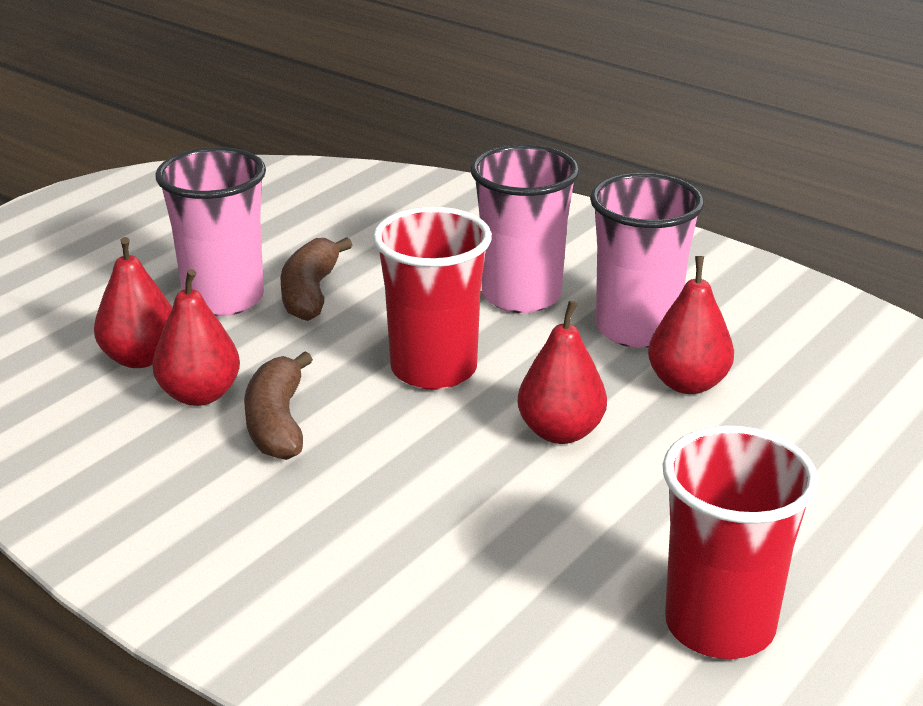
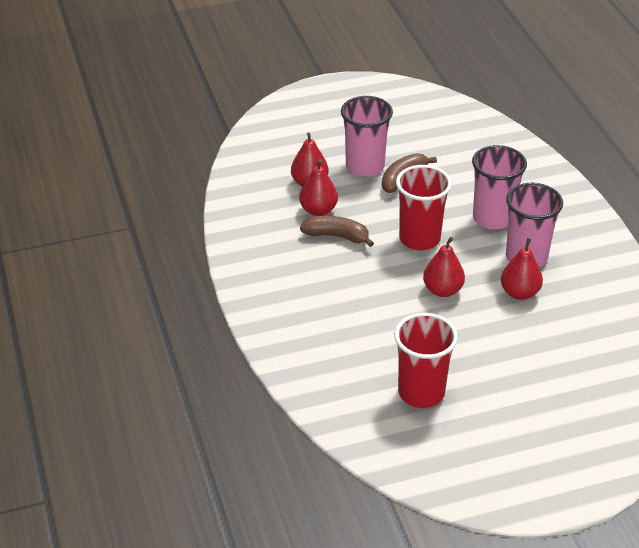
camera: 35 degrees right, 10 degrees up
brown banana [244,351,313,460] -> brown banana turned 75 degrees clockwise [300,216,374,247]

